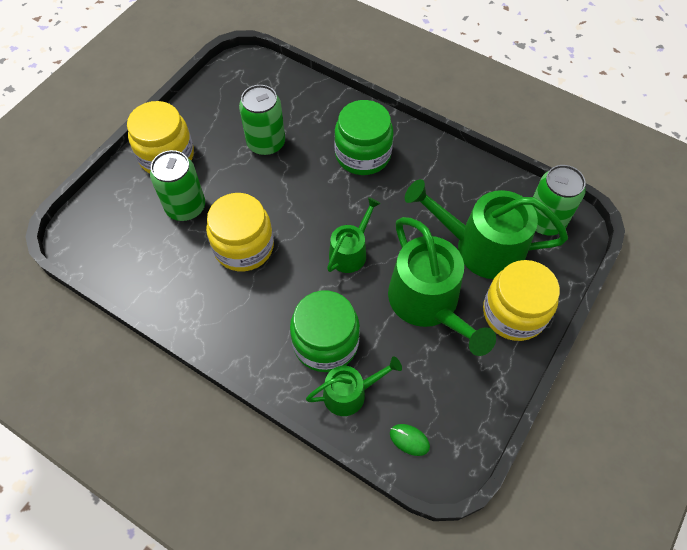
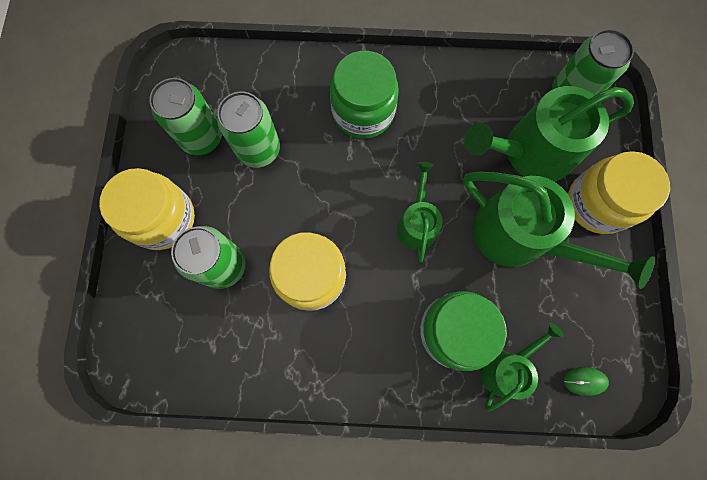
camera: 30 degrees left, 15 degrees up
none -> green can [149,78,222,155]

